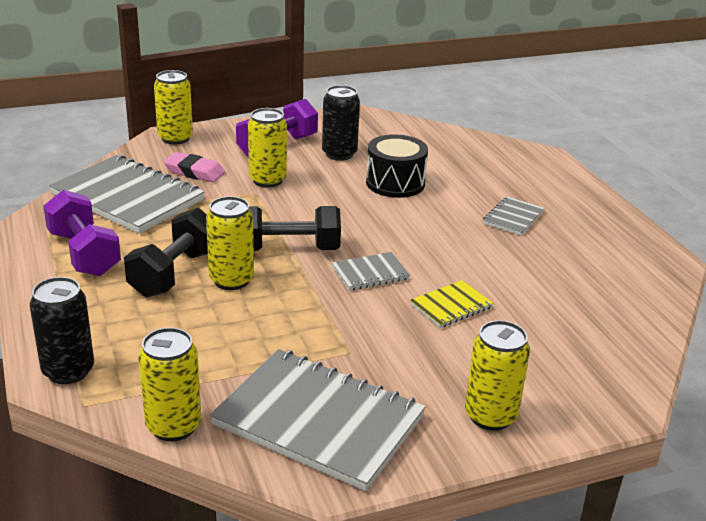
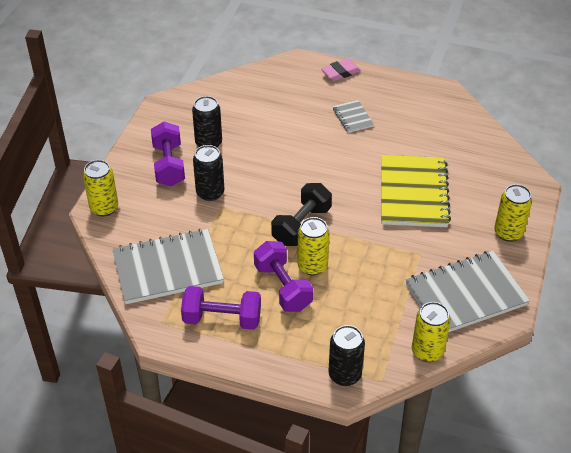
camera: 50 degrees left, 15 degrees up
black dumbbell [124,208,208,297] -> purple dumbbell [254,241,313,312]
pink eraser [164,152,225,182] -> pink eraser moved to [321,58,361,81]
yellow can [248,108,287,187] -> black can [193,145,224,201]
grey notebook [332,252,410,290] -> none
black drum [366,134,428,198] -> none
yellow notebook [410,280,493,328] -> yellow notebook [381,155,451,227], size x2.15

